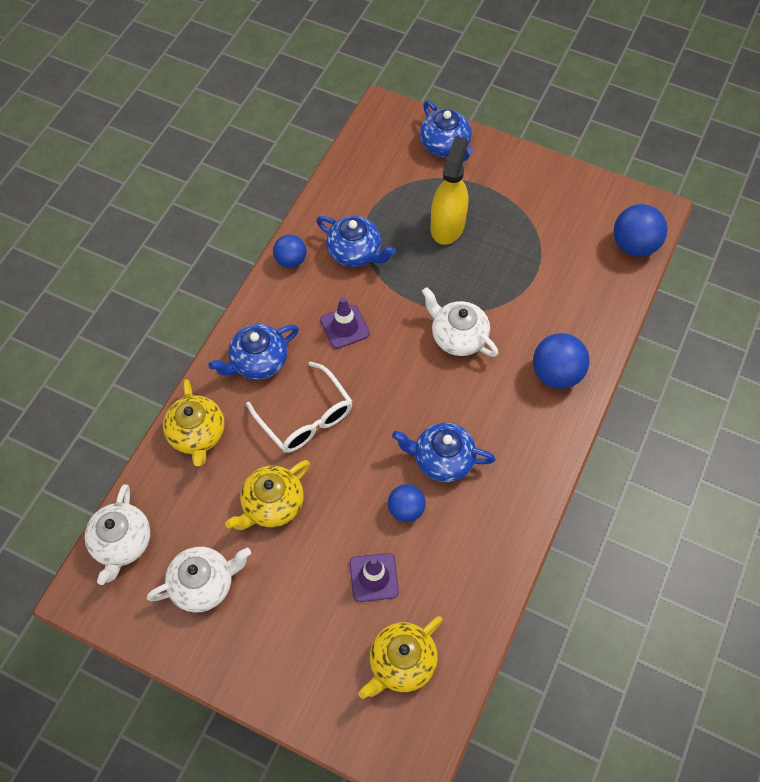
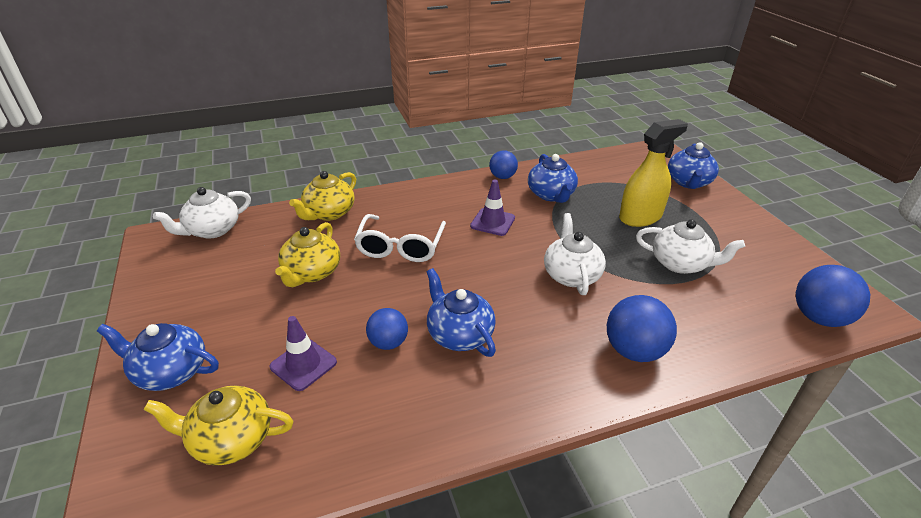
camera: 45 degrees right, 25 degrees down
white teapot [147,547,251,613] -> white teapot moved to [636,219,745,274]
blue teapot [208,324,299,380] -> blue teapot moved to [97,323,219,391]
yellow teapot [225,460,310,530] -> yellow teapot turned 75 degrees counterclockwise [275,222,340,287]

